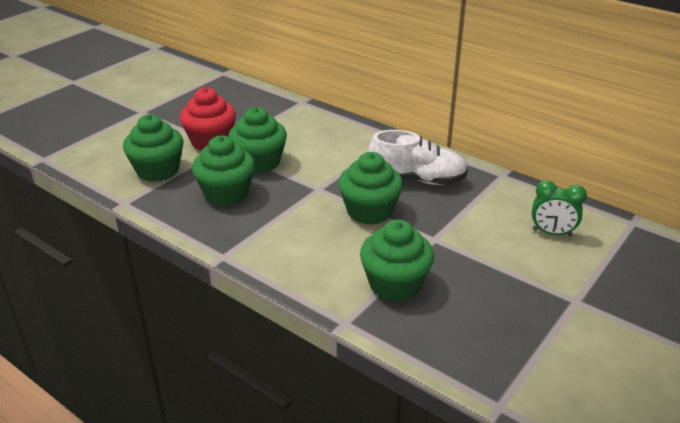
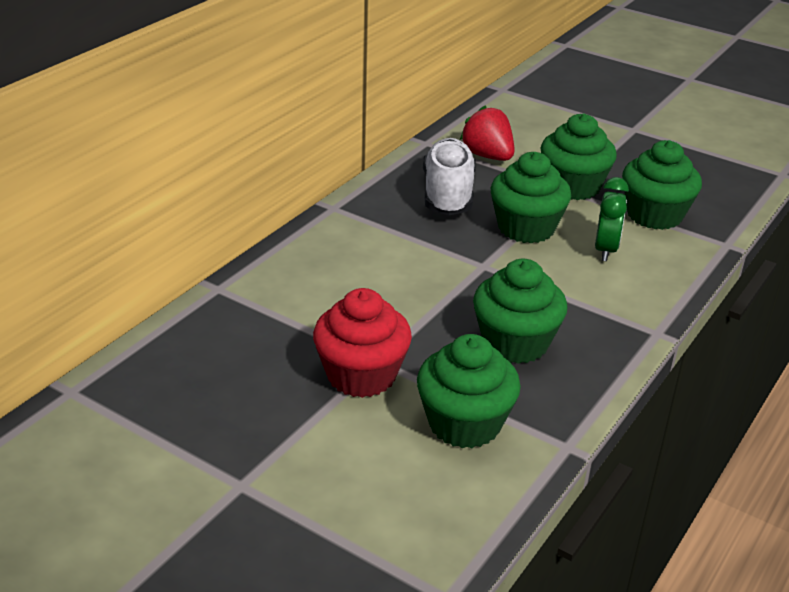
camera: 95 degrees left, 0 degrees up
green cupcake [228,107,287,174] -> green cupcake moved to [540,113,617,200]
green clock [532,180,587,237] -> green clock moved to [595,177,629,261]
none -> red strawberry [460,105,515,161]

